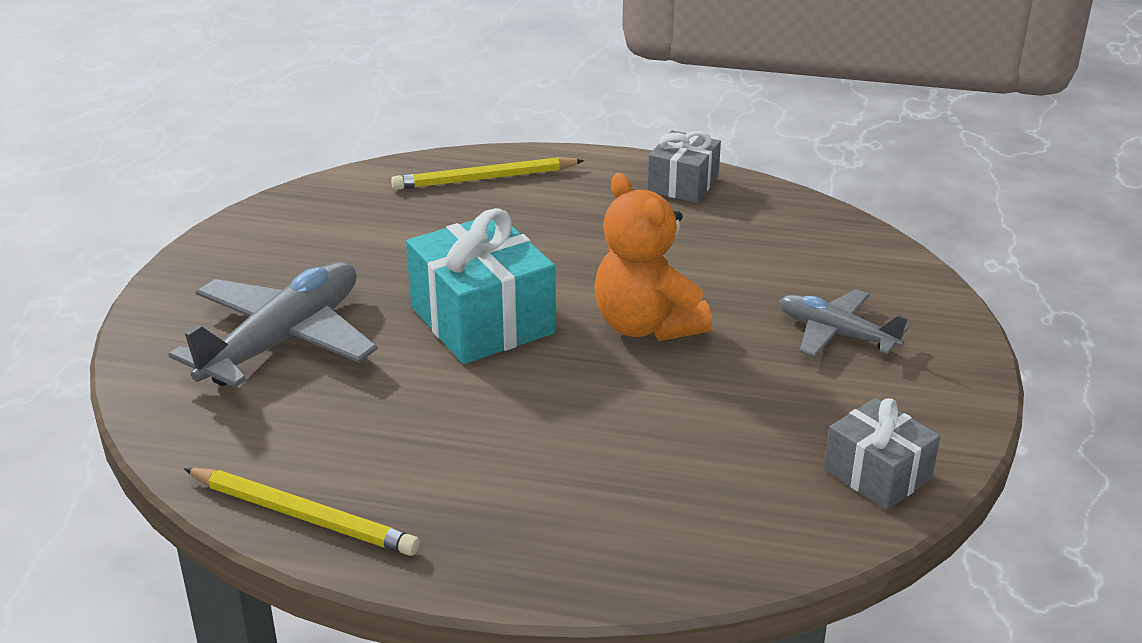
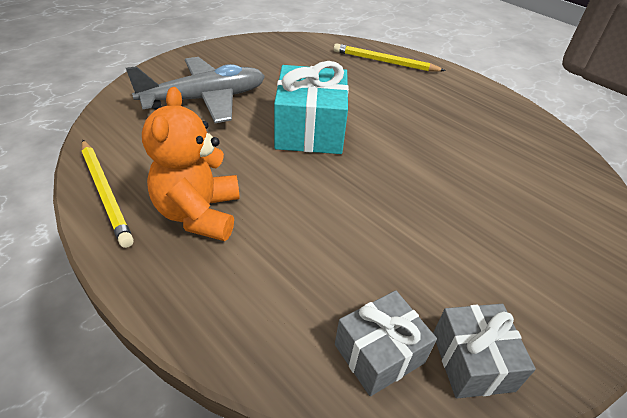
camera: 30 degrees right, 10 degrees up
orange teddy bear [594,173,712,341] -> orange teddy bear moved to [142,87,240,241]
grey gift [647,130,721,203] -> grey gift moved to [335,290,437,396]
grey plane [779,289,909,357] -> none

